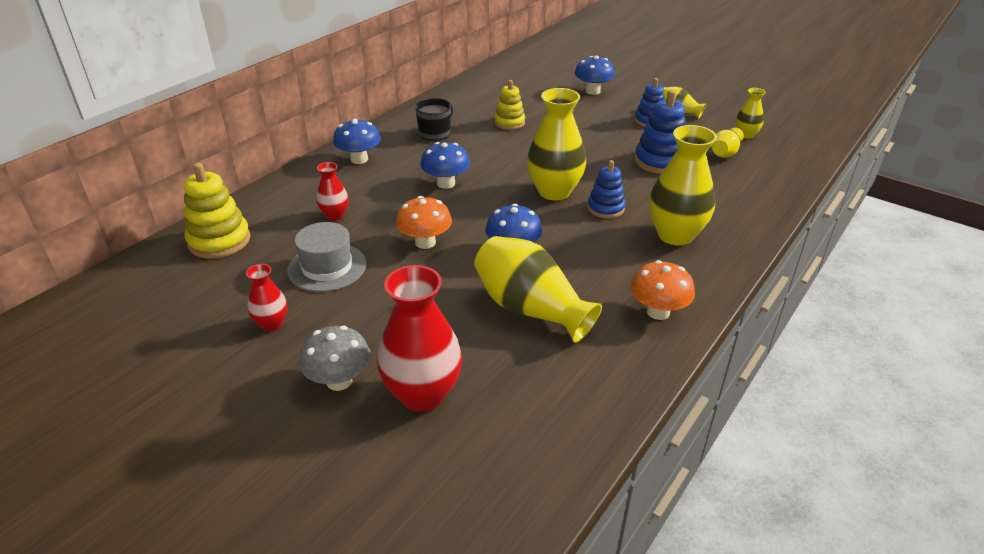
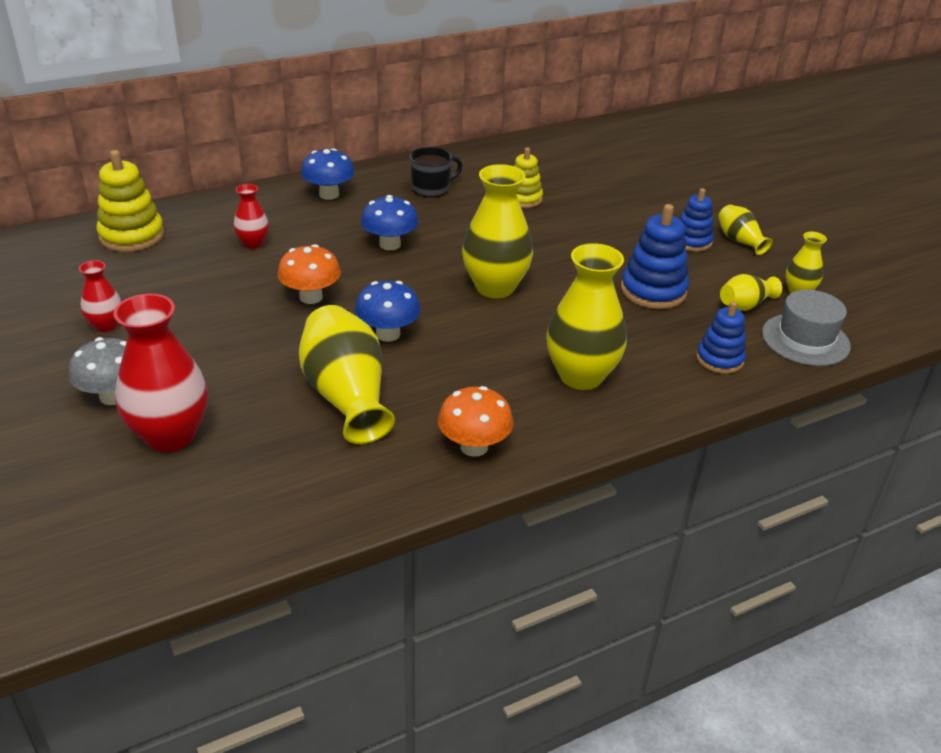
camera: 25 degrees right, 0 degrees up
grey hat [287,222,366,292] -> grey hat moved to [762,289,851,366]
blue mushroom [575,56,615,95] -> none
blue stacking toy [588,160,625,219] -> blue stacking toy moved to [696,301,746,374]

